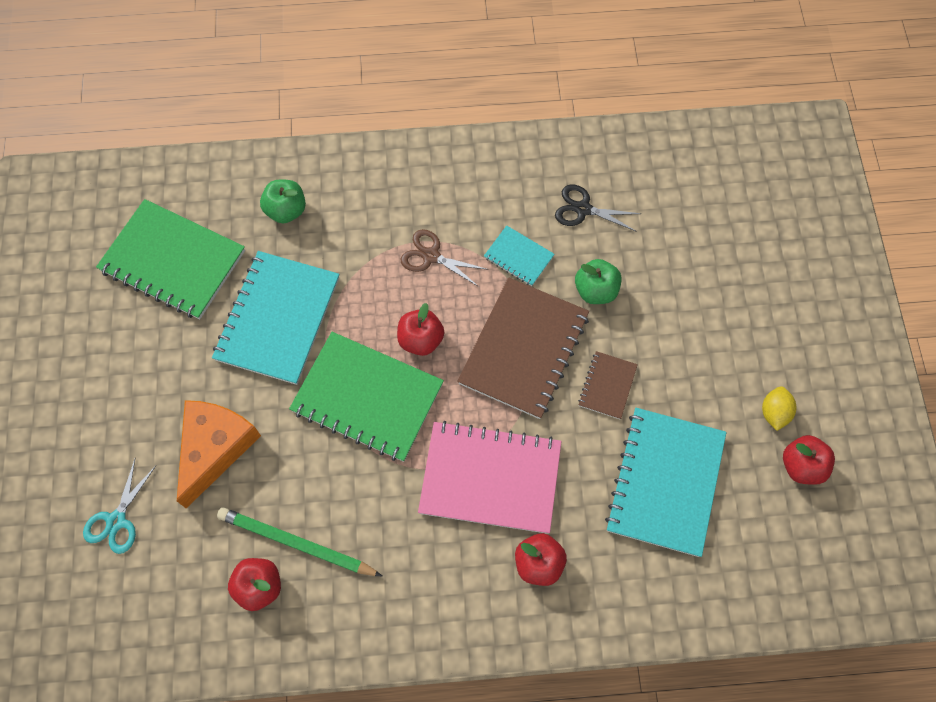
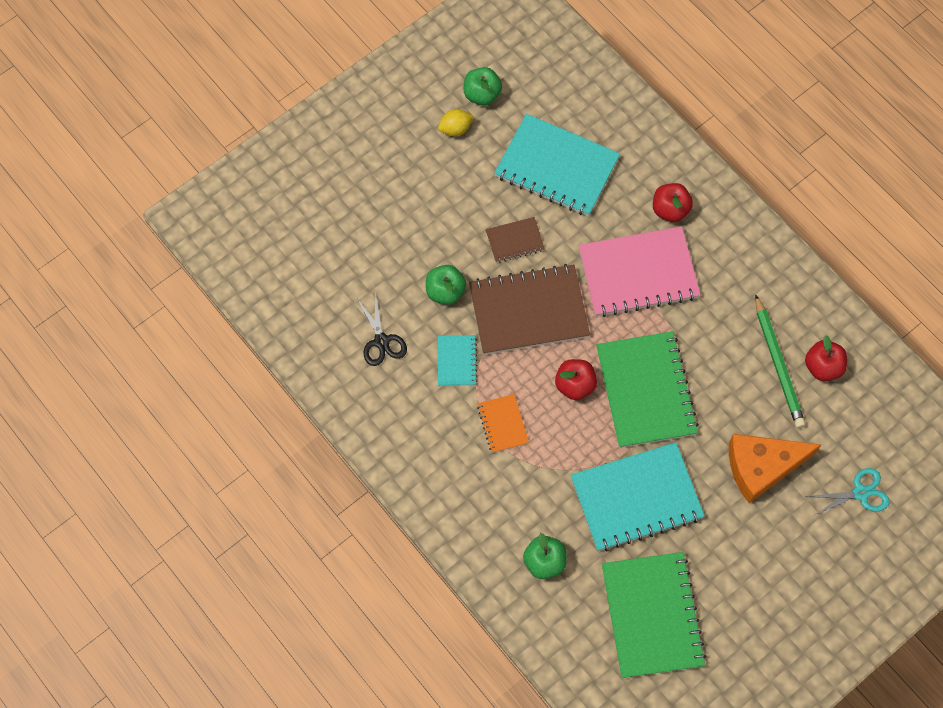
camera: 125 degrees left, 0 degrees up
brown scissors [401,229,489,287] -> orange notebook [477,394,529,453]
pink notebook [418,421,562,534] -> pink notebook turned 75 degrees counterclockwise [579,226,701,317]
turquoise notebook [605,408,727,557] -> turquoise notebook turned 45 degrees clockwise [494,114,620,216]
red apple [783,435,835,485] -> green apple [463,67,502,106]

